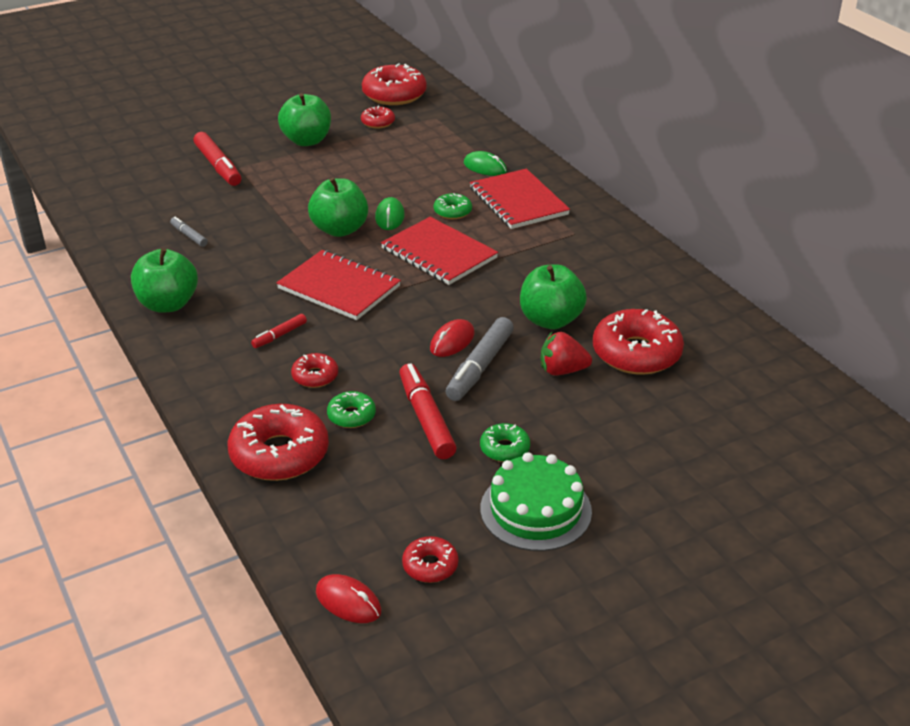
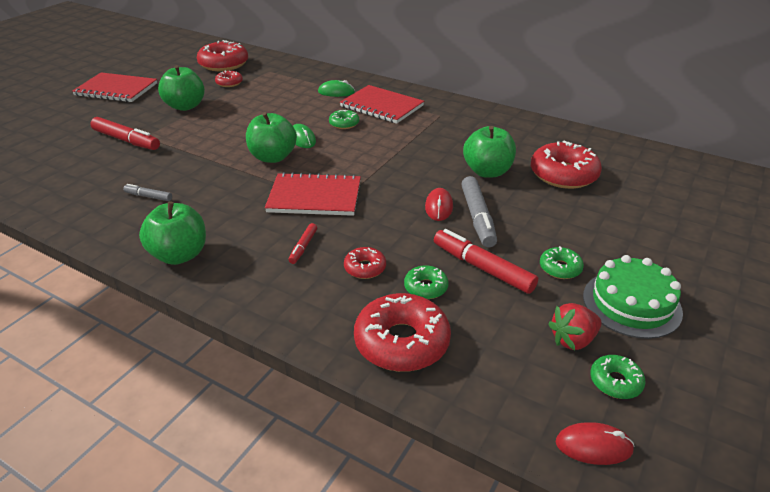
camera: 30 degrees left, 0 degrees up
red notebook [381,217,498,285] -> red notebook moved to [72,72,157,102]
red donut [402,536,459,583] -> green donut [590,355,646,399]
red strawberry [541,331,592,375] -> red strawberry moved to [548,303,602,350]

